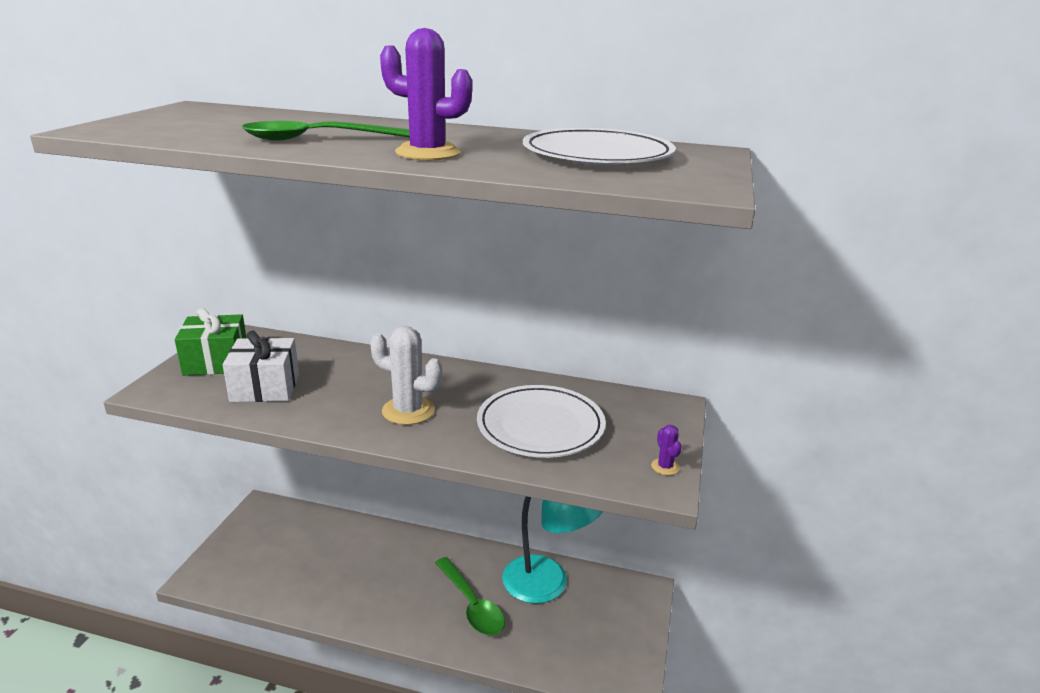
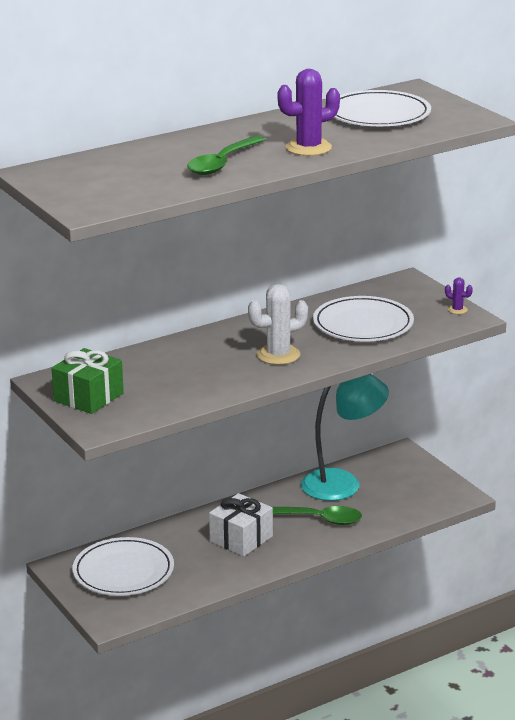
camera: 45 degrees left, 0 degrees up
white gift [223,331,299,402] -> white gift moved to [209,493,273,556]
none -> white plate [72,537,174,596]

